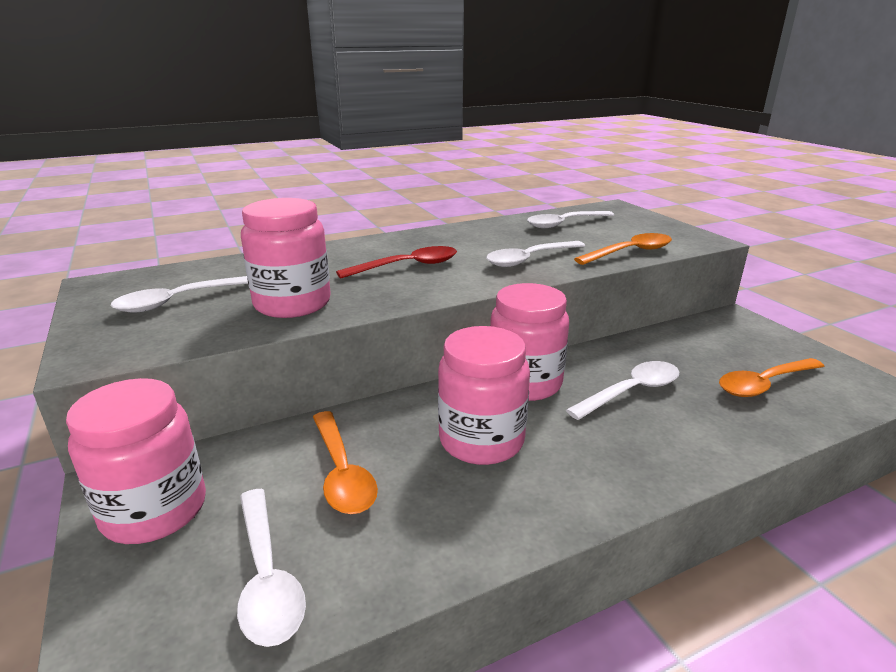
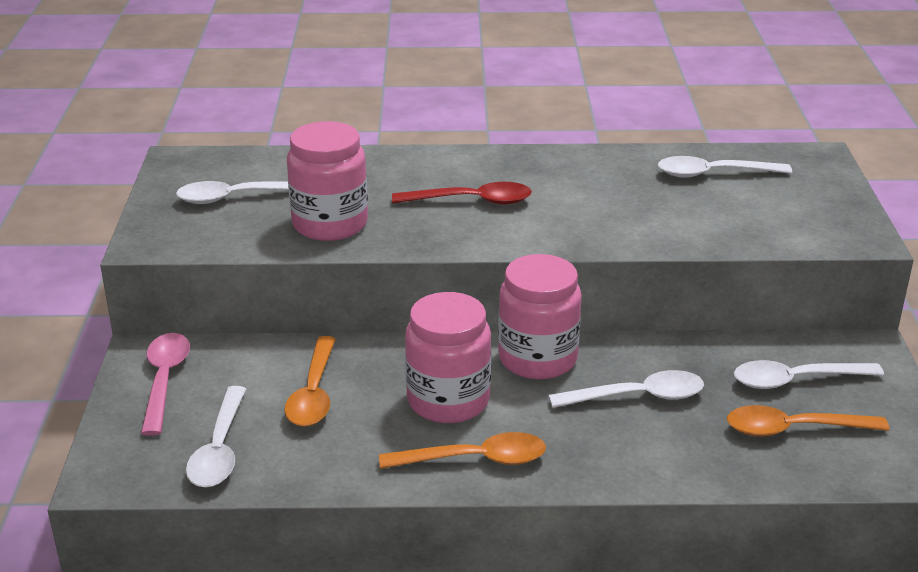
camera: 25 degrees right, 5 degrees up
pink jar [66,378,206,544] -> pink spoon [141,333,190,436]
white spoon [486,241,585,267] -> white spoon moved to [734,360,884,389]
orange spoon [574,233,672,265] -> orange spoon moved to [379,432,546,469]

